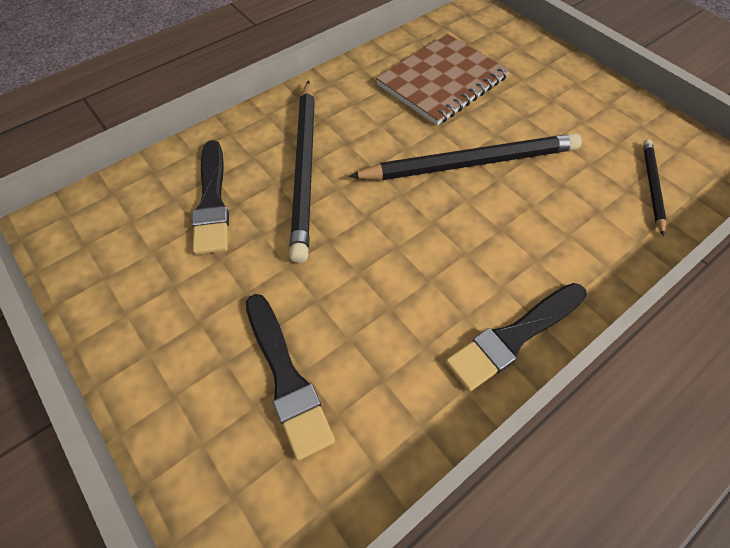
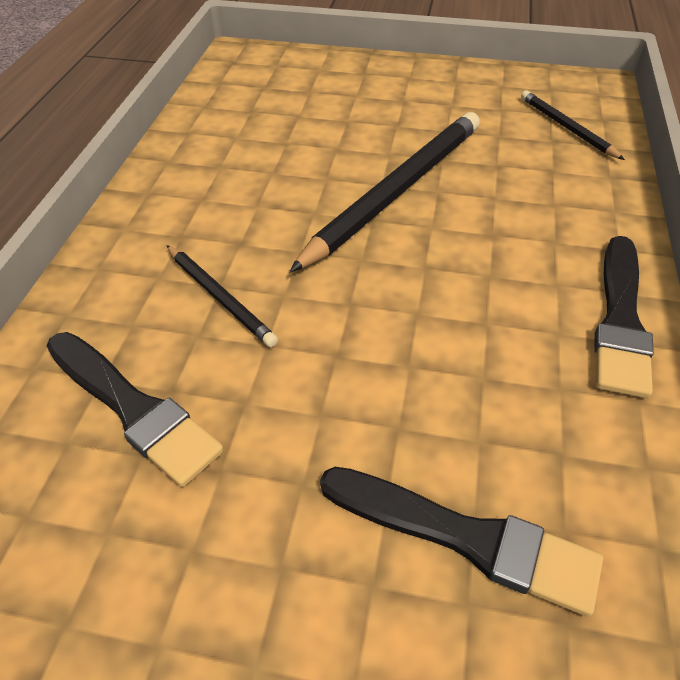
camera: 40 degrees left, 10 degrees down
black pencil [289,80,315,263] -> black pencil [166,245,278,347], size x0.51
brown notebook [376,34,509,125] -> none

